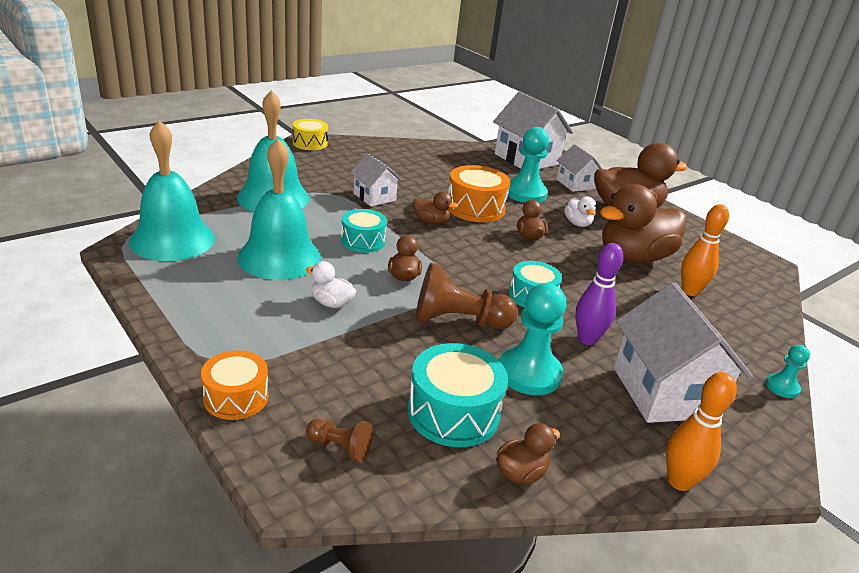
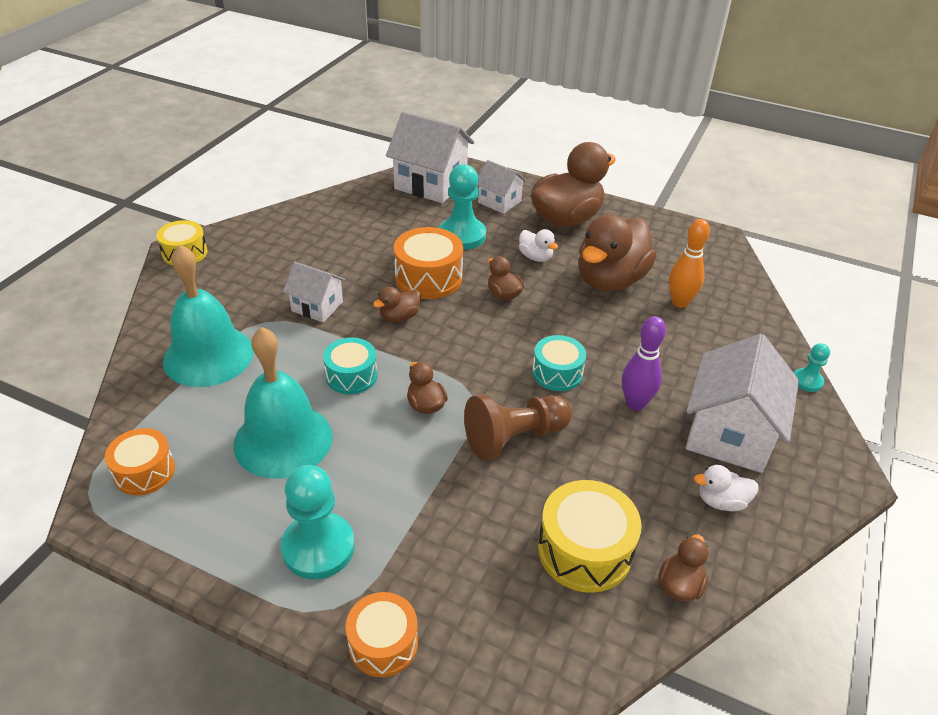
camera: 25 degrees left, 10 degrees up
turquoise bell [129,120,215,261] -> orange drum [105,428,175,495]
white duck [306,261,356,308] -> white duck moved to [694,465,759,511]
brown pawn [306,419,373,462] -> none
turquoise drum [408,343,508,447] -> yellow drum [538,480,642,593]
brown duck [413,192,458,224] -> brown duck turned 150 degrees clockwise [373,287,421,322]
turquoise pawn [499,283,566,395] -> turquoise pawn moved to [281,465,355,579]
white house [614,283,753,423] -> white house turned 60 degrees clockwise [685,334,799,473]
orange bowling pin [666,372,737,491] -> none

